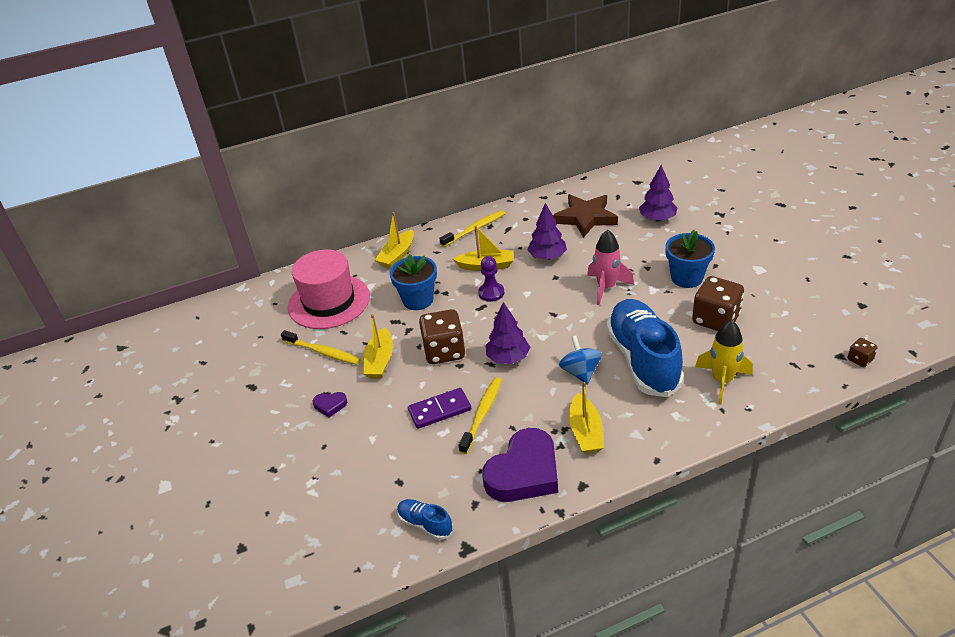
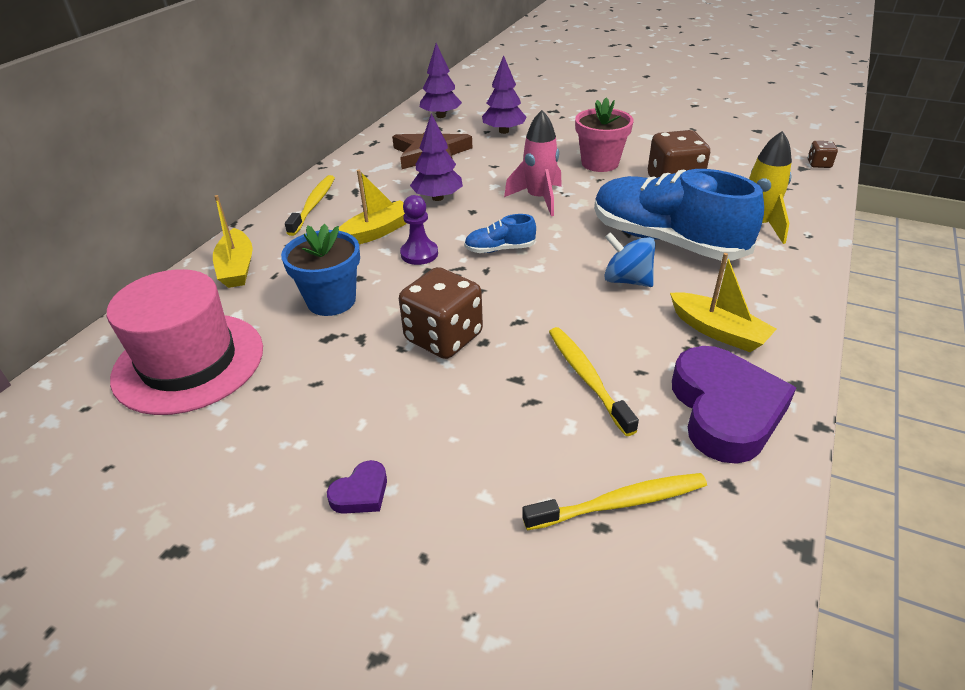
camera: 45 degrees left, 0 degrees up
yellow toothbrush [281,330,361,365] -> yellow toothbrush moved to [522,473,707,531]
yellow boat [363,314,393,378] -> none
blue shoe [397,499,453,540] -> blue shoe moved to [464,214,536,253]
purple domino [408,388,471,429] -> none
purple tree [486,302,530,364] -> purple tree moved to [420,43,462,118]
blue flower pot [665,230,715,288] -> pink flower pot [575,97,634,172]

